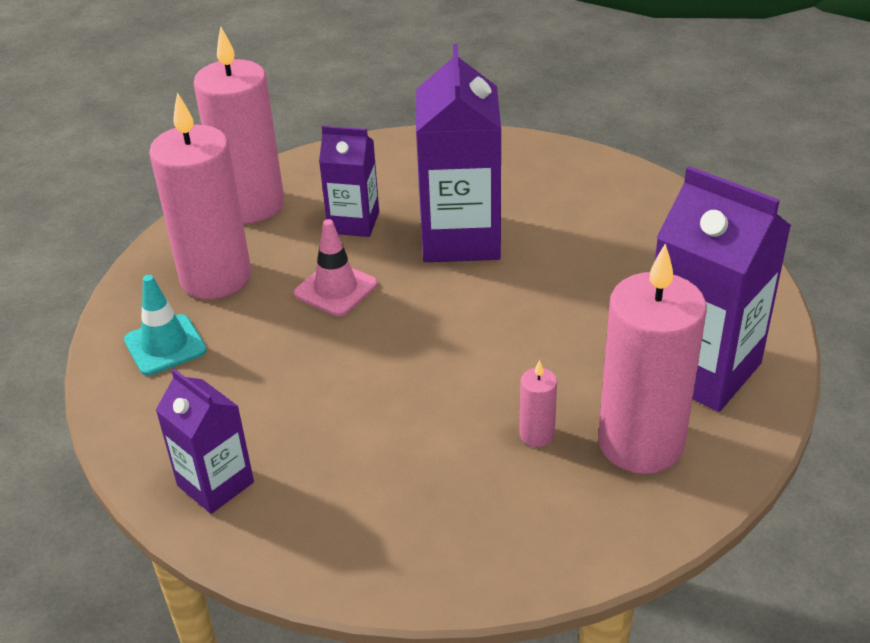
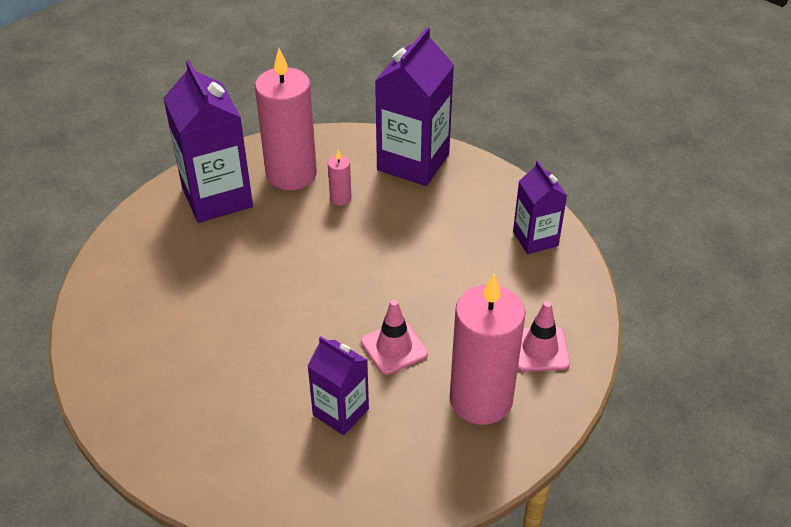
camera: 155 degrees left, 5 degrees up
turquoise traffic cone [124,275,207,376] -> pink traffic cone [518,301,570,372]
pink candle [194,27,284,223] -> none
purple carton [416,44,501,262] -> purple carton moved to [375,27,454,186]

